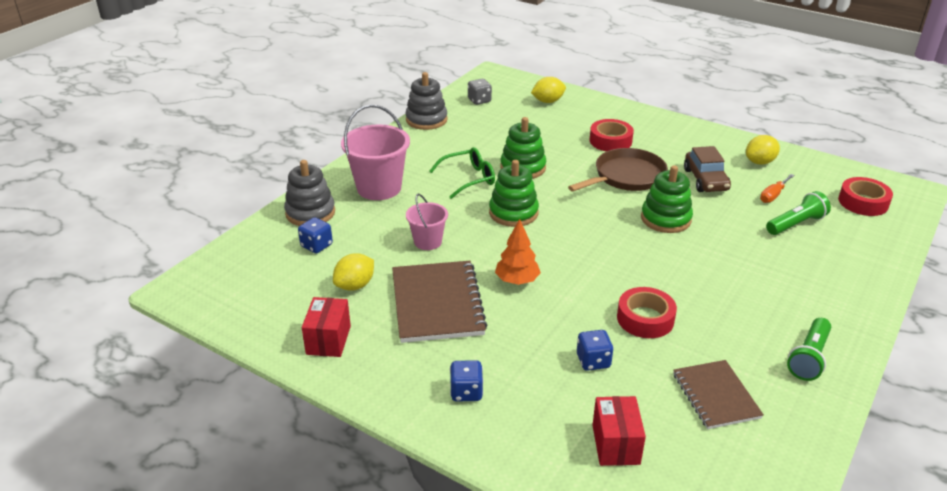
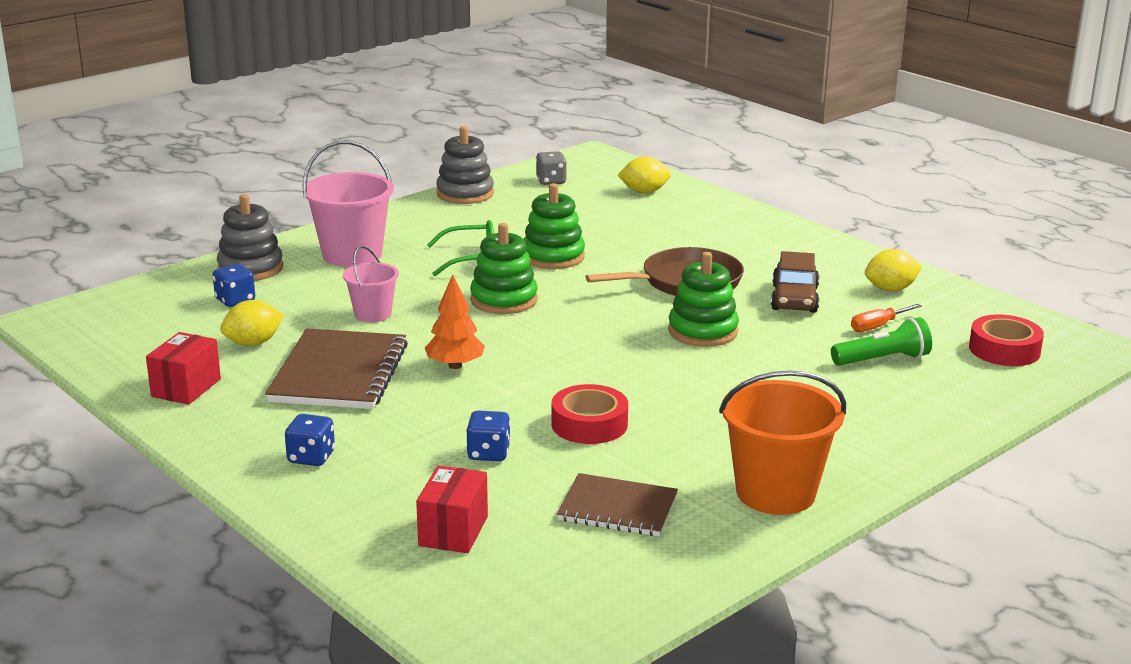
camera: 15 degrees right, 10 degrees down
red tape [590,119,634,151] -> none
brown notebook [673,360,764,429] -> brown notebook turned 75 degrees counterclockwise [557,473,678,536]
green flashlight [787,318,831,381] -> orange bucket [719,370,846,515]

